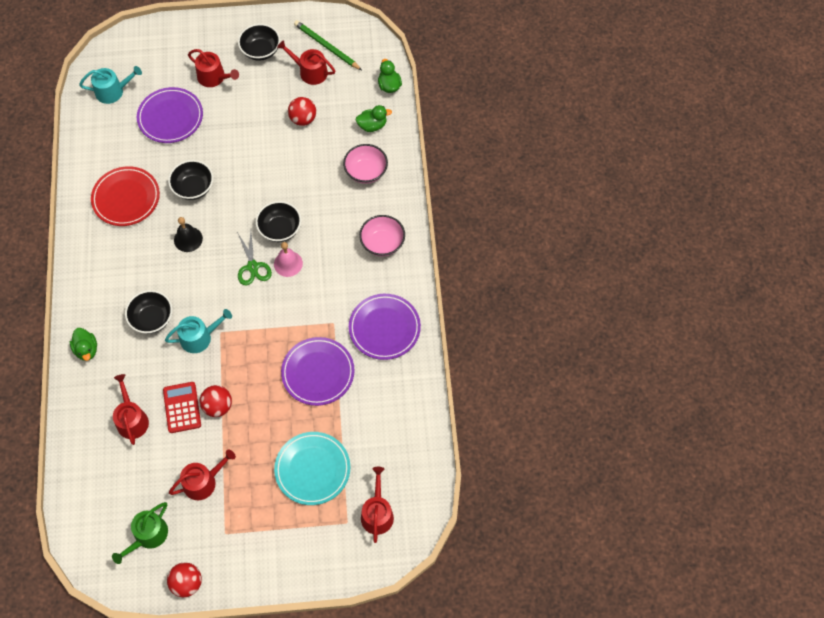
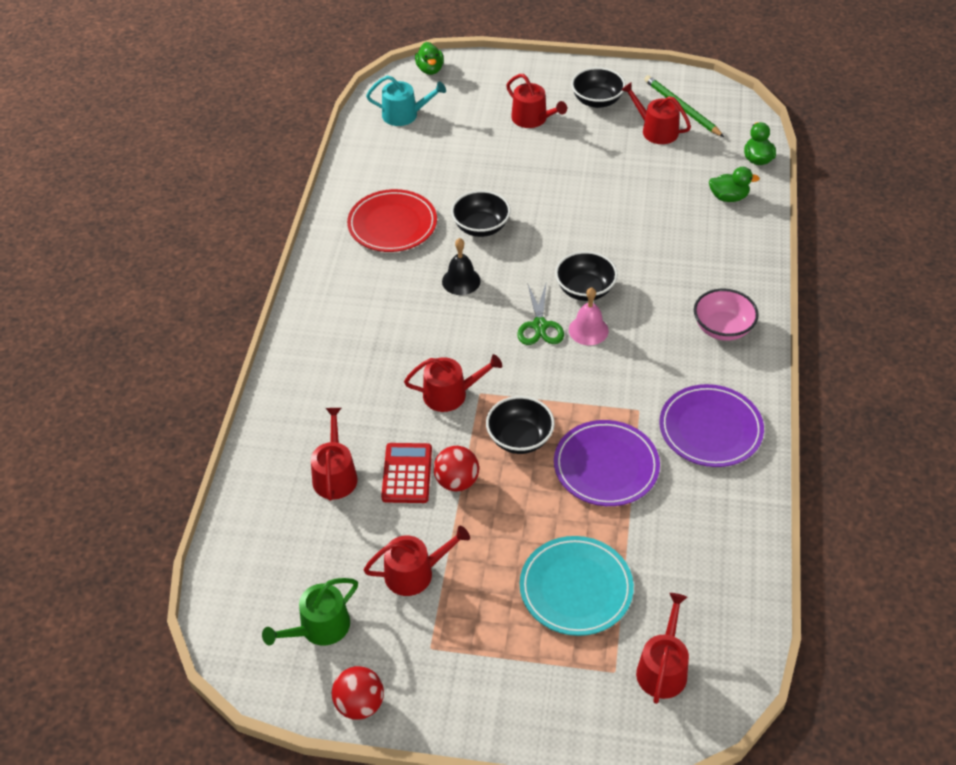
camera: 15 degrees right, 15 degrees down
green duck [70,328,97,361] -> green duck moved to [415,42,444,75]
black bowl [125,290,172,334] -> black bowl moved to [486,396,555,454]
purple plate [137,87,203,143] -> none
turquoise watering can [165,309,232,353] -> red watering can [404,354,502,412]
red ball [288,97,316,126] -> none
pink bowl [343,144,388,184] -> none

